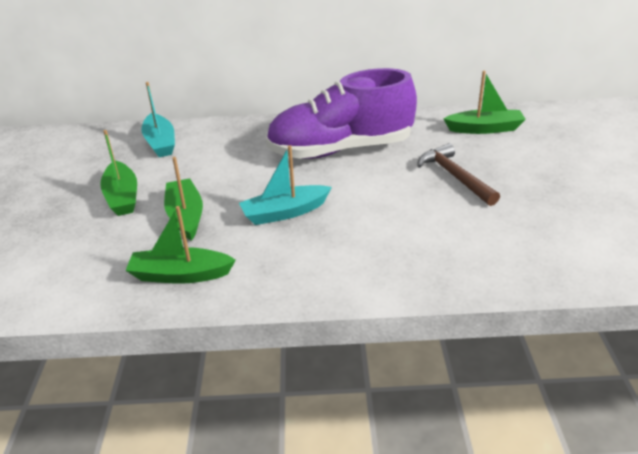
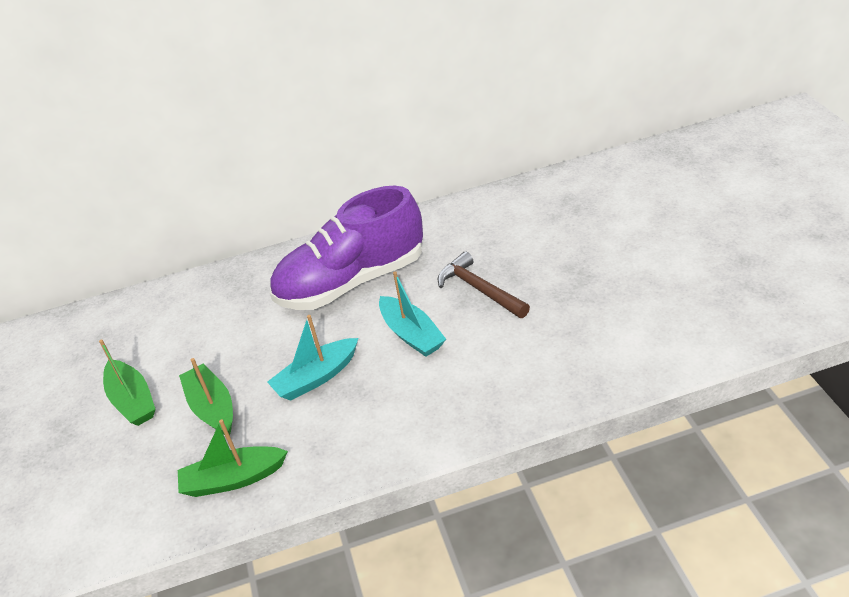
camera: 10 degrees left, 5 degrees up
turquoise boat [141,82,175,157] -> turquoise boat moved to [379,271,446,357]
green boat [443,71,526,134] -> none

